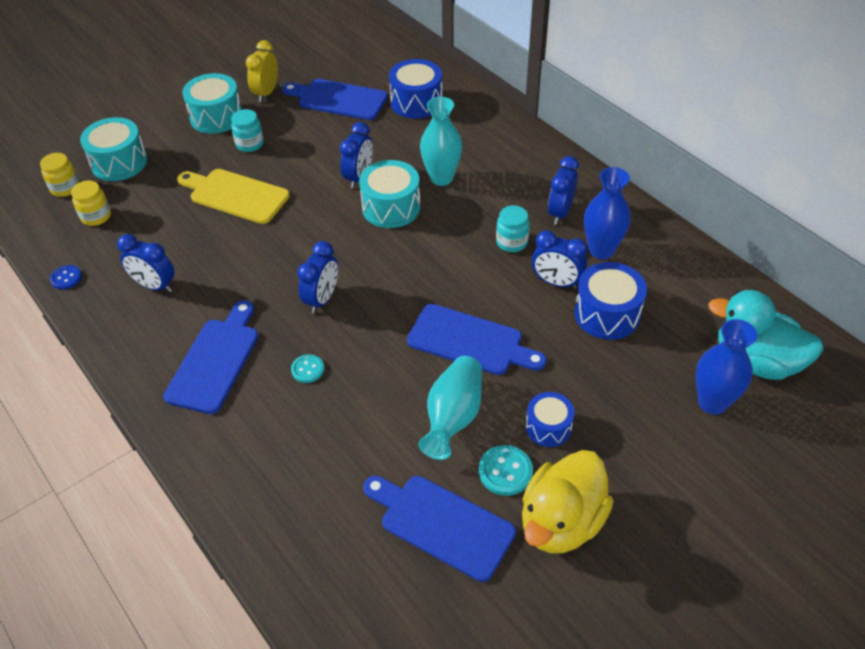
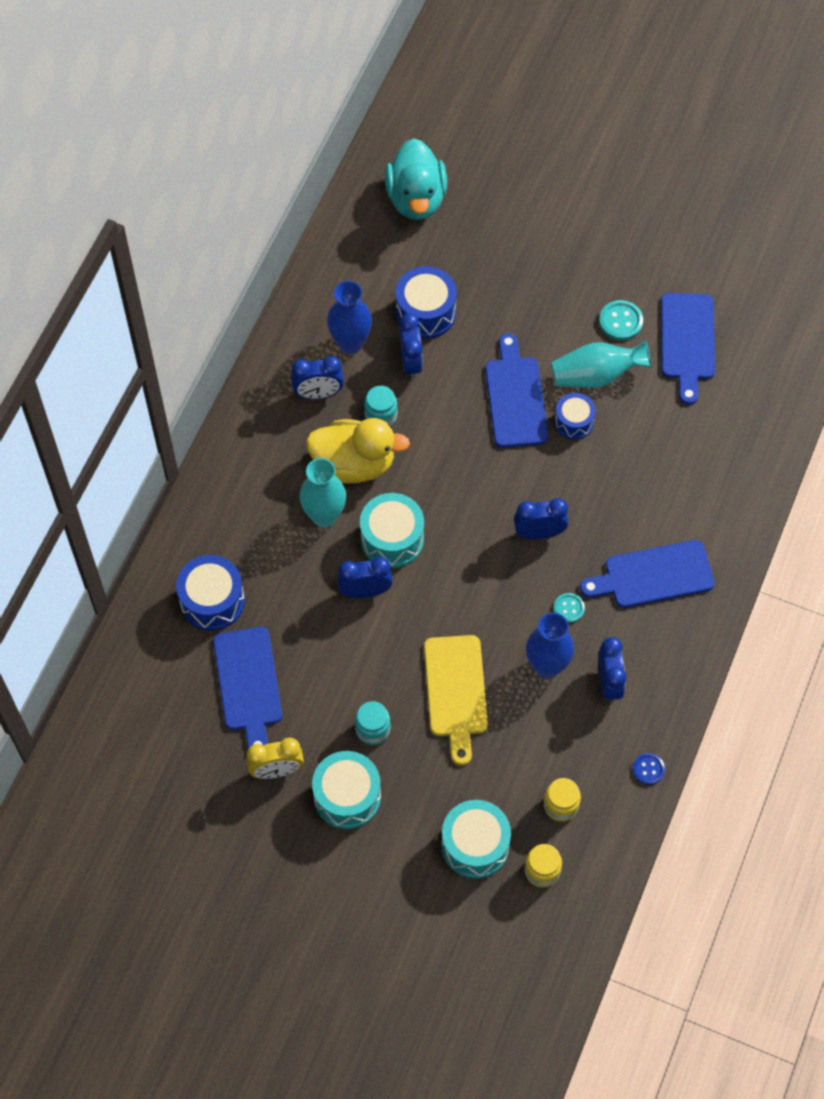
camera: 120 degrees left, 15 degrees up
turquoise button [291,354,324,383] -> turquoise button moved to [554,593,585,623]
yellow duck [522,450,614,553] -> yellow duck moved to [306,418,410,484]
blue drum [526,392,575,447] -> blue drum moved to [555,393,596,440]
blue vase [695,319,757,415] -> blue vase moved to [526,613,574,678]

